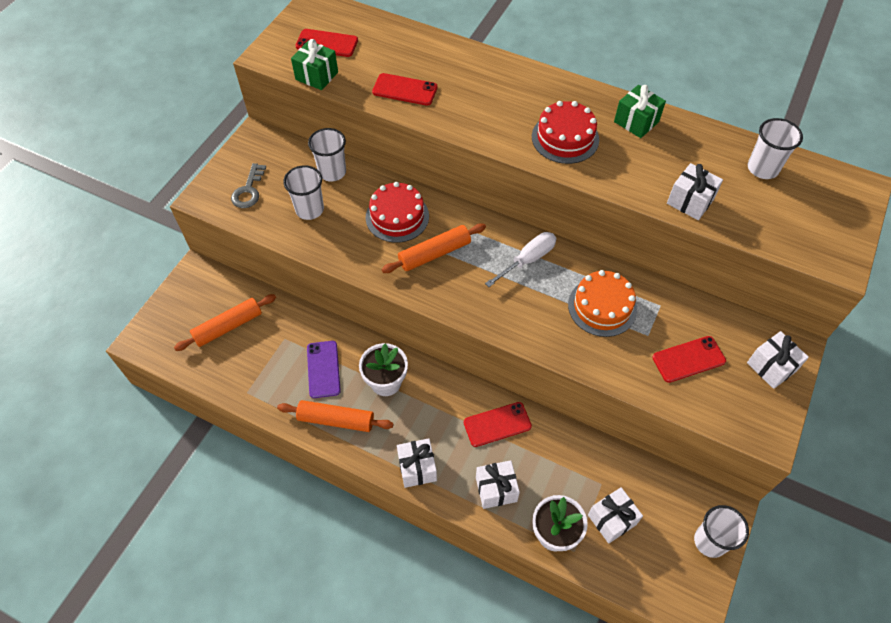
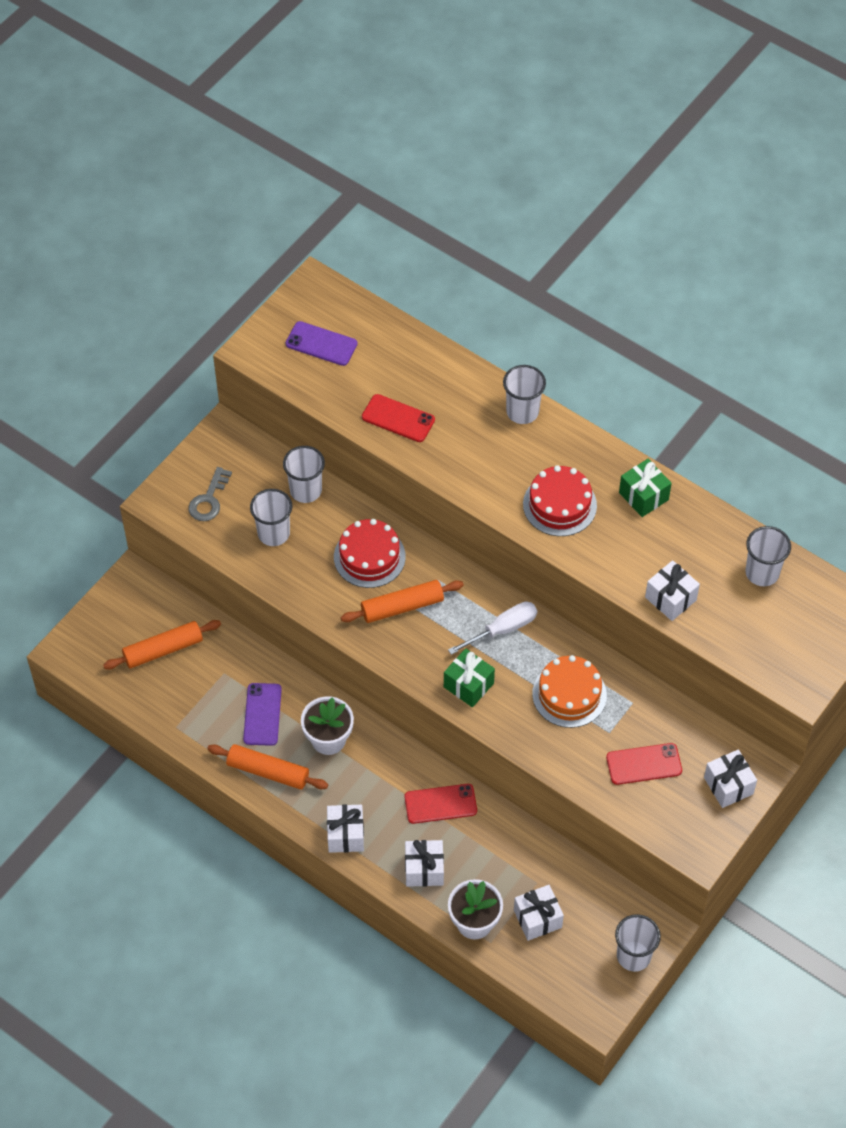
camera: 10 degrees right, 0 degrees up
green gift [291,39,338,90] -> green gift moved to [444,648,495,707]
red phone [295,29,358,57] -> purple phone [285,321,358,366]
none -> white cup [503,365,546,424]

